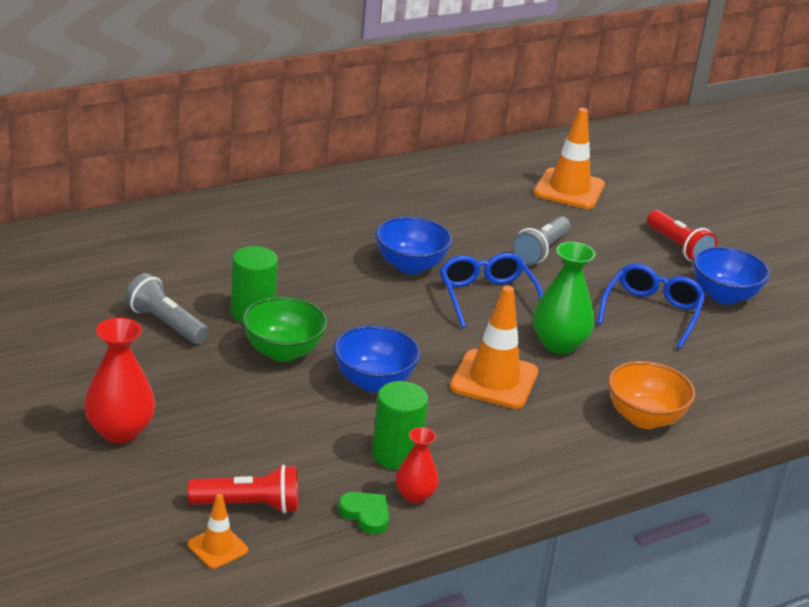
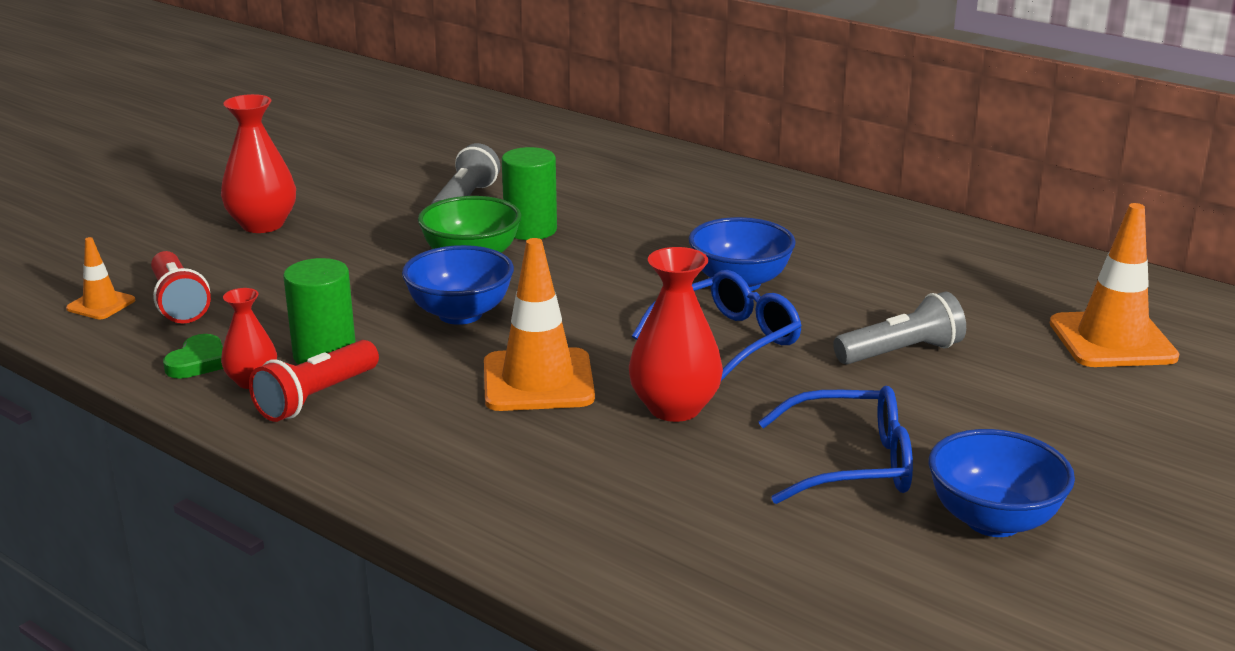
camera: 70 degrees right, 5 degrees down
grey flashlight [512,216,571,265] -> grey flashlight turned 150 degrees clockwise [833,291,966,364]
green vase [533,242,595,354] -> red vase [629,247,723,422]
orange bowl [608,361,695,429] -> none
red flashlight [647,210,718,262] -> red flashlight moved to [249,340,379,422]

